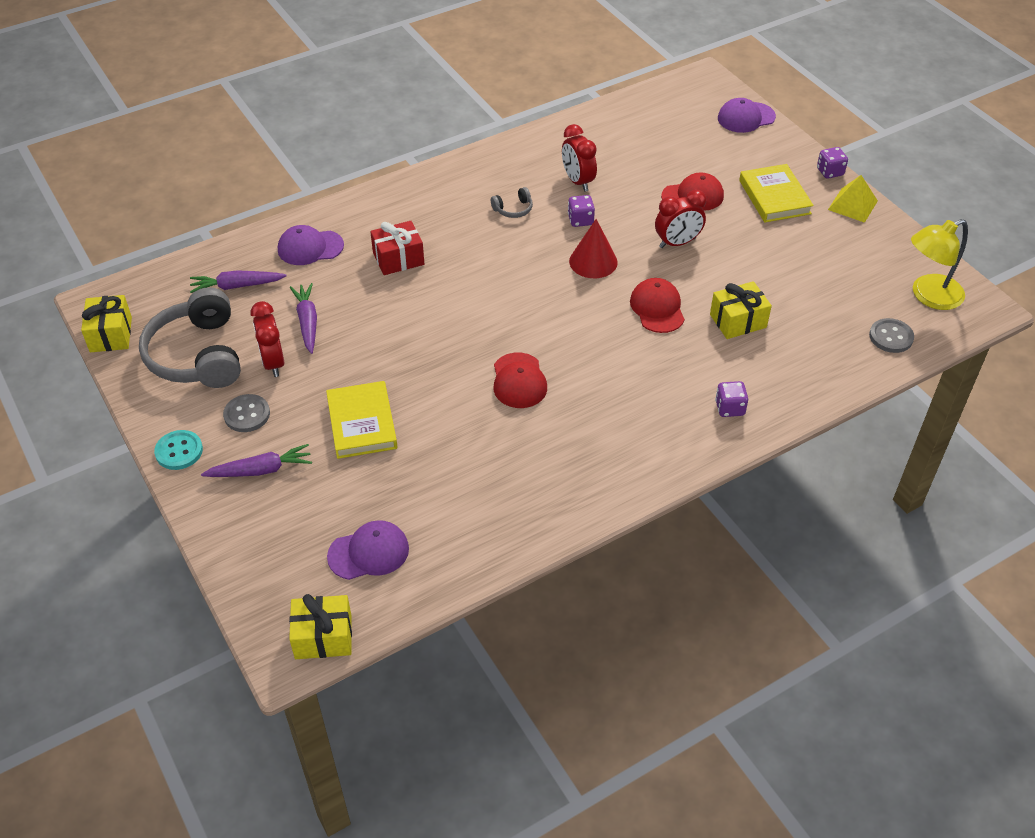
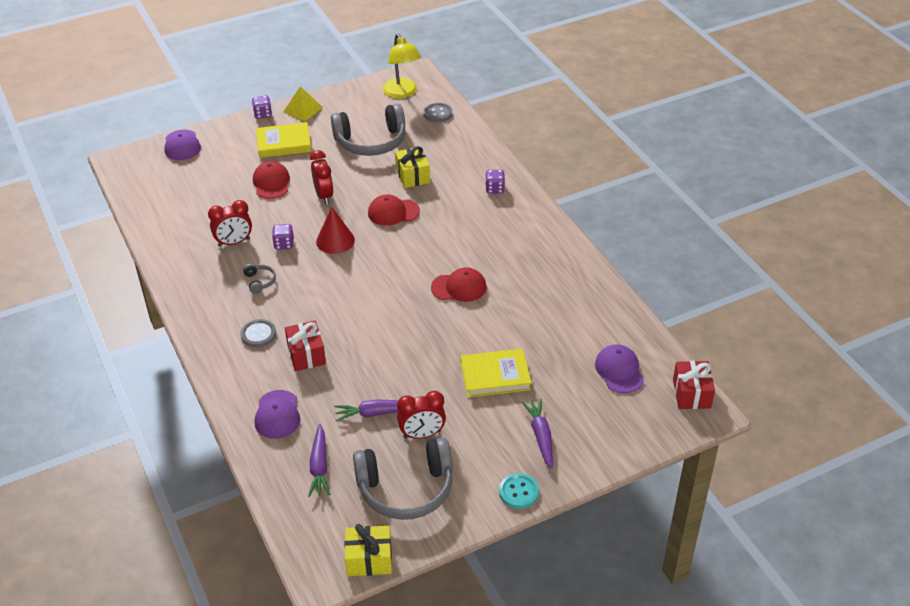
camera: 85 degrees left, 5 degrees down
grey button [223,394,270,432] -> grey button moved to [241,319,276,347]
yellow gift [289,594,352,659] -> red gift [673,361,715,409]
none -> grey headphones [331,104,406,156]

